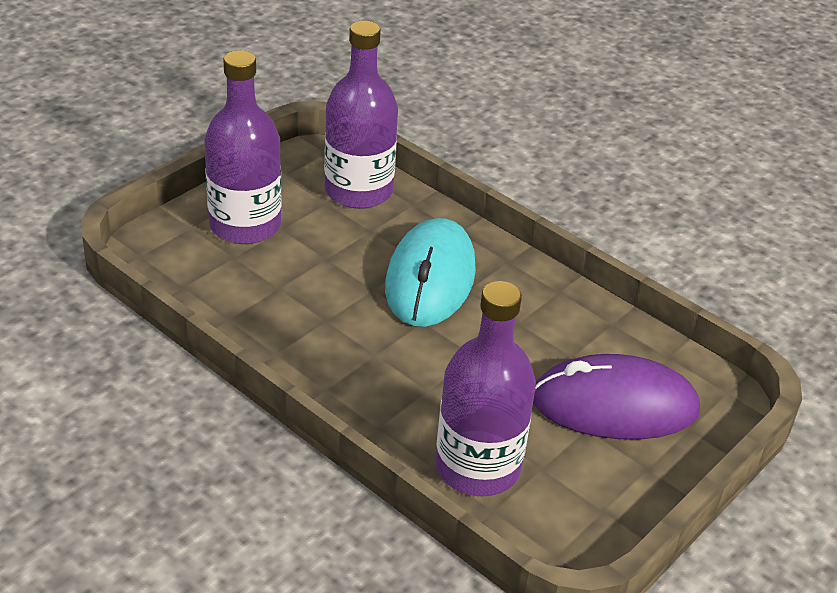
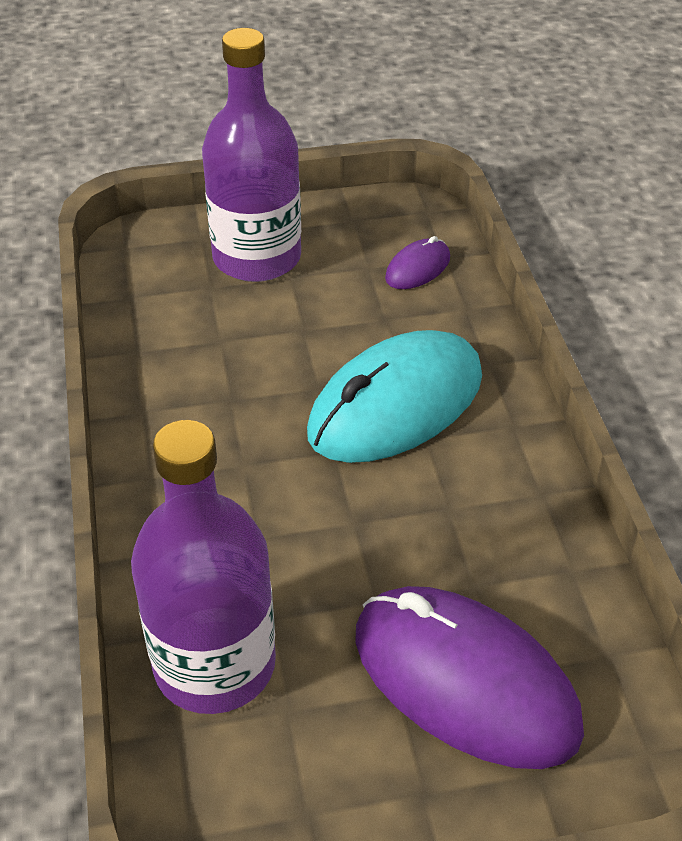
camera: 40 degrees right, 5 degrees up
purple bottle [324,20,398,209] -> purple mouse [385,236,450,289]

